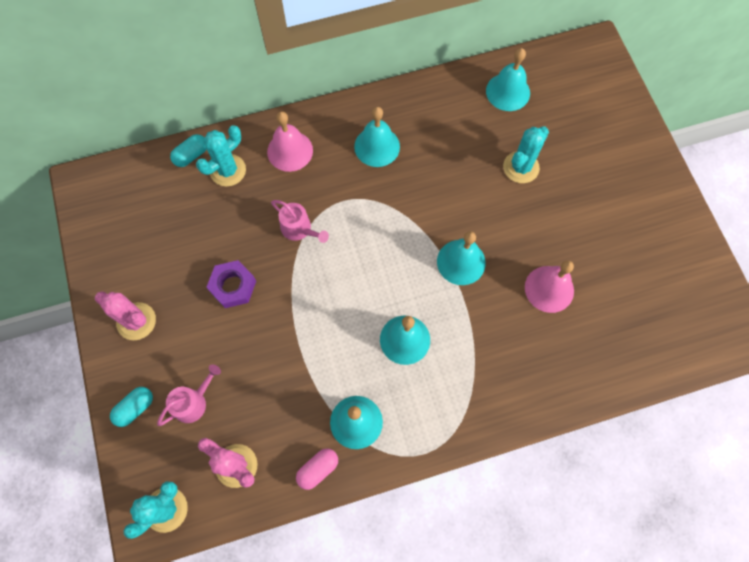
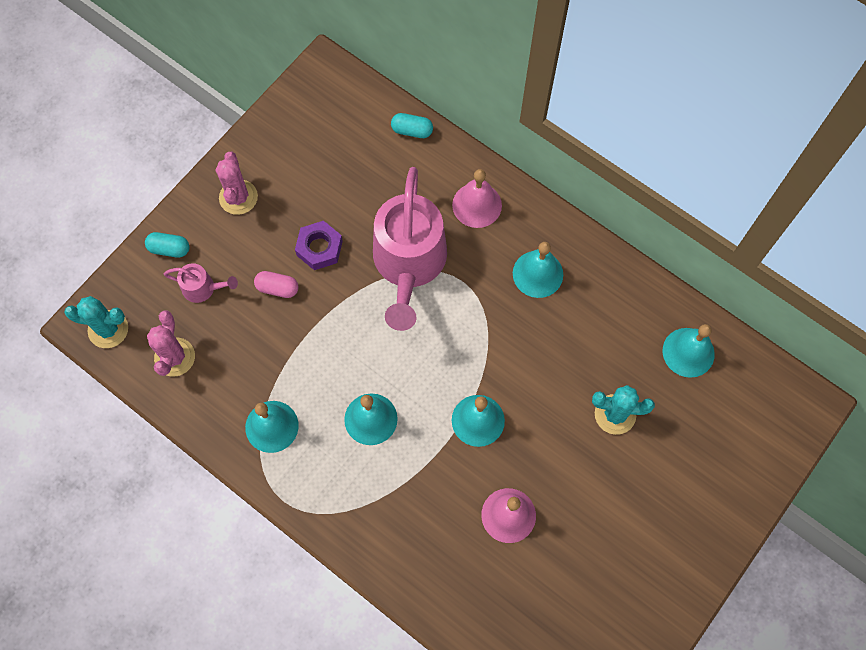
camera: 55 degrees right, 0 degrees up
turquoise cactus [196,125,246,187] -> none
pink watering can [271,200,329,243] -> pink watering can [373,167,447,331], size x2.31
pink capsule [296,448,338,490] -> pink capsule moved to [254,271,299,298]

